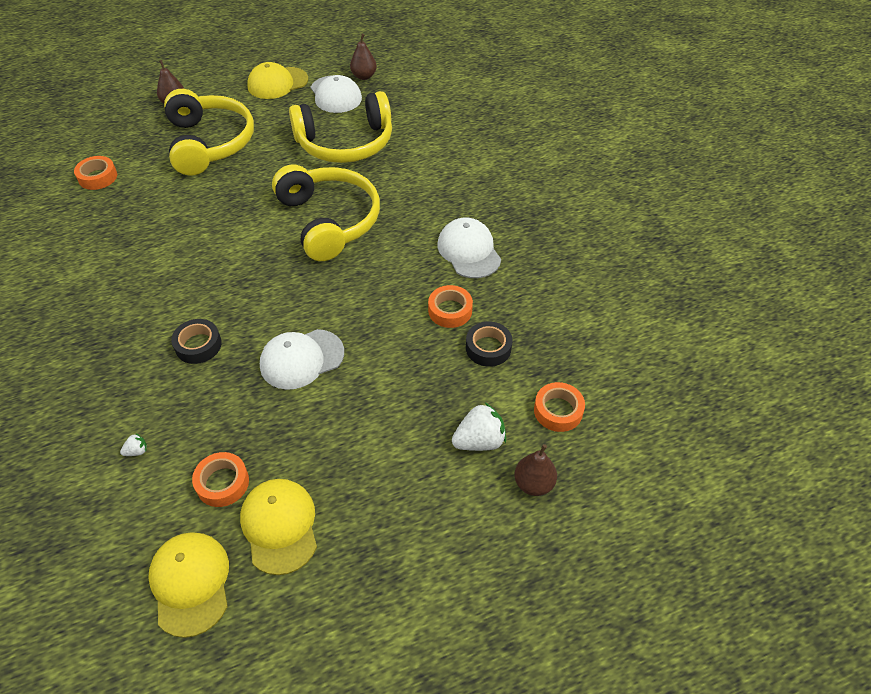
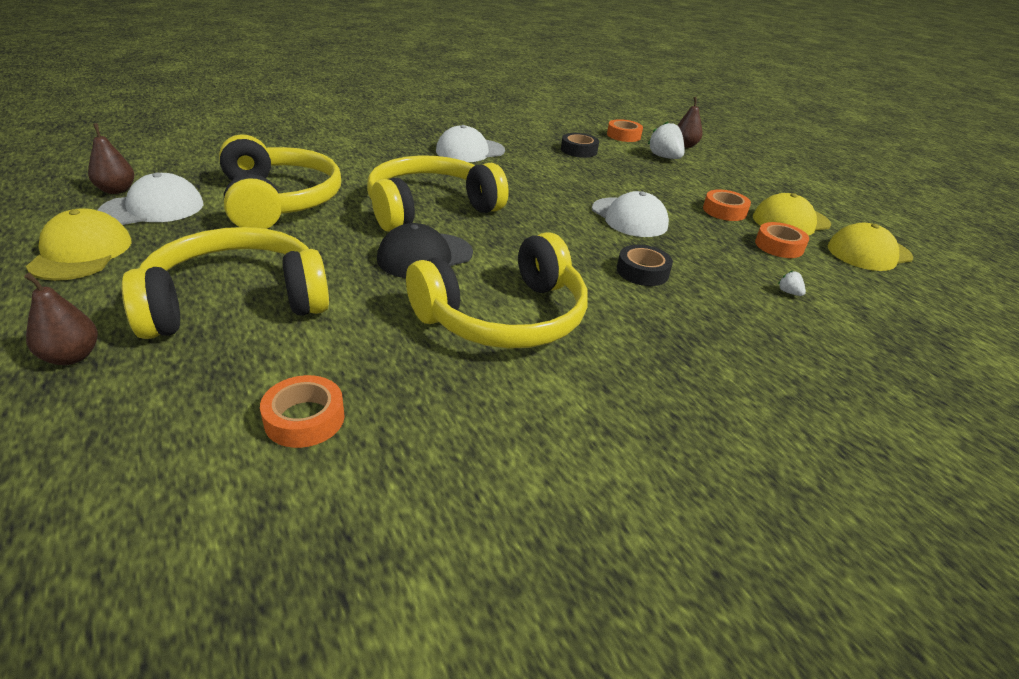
camera: 100 degrees left, 15 degrees down
yellow cap [247,62,308,99] -> yellow cap turned 150 degrees counterclockwise [26,208,132,281]
orange tape [428,285,473,328] -> orange tape moved to [703,189,751,221]
none -> black cap [377,223,473,278]
none -> yellow headphones [406,232,588,349]

